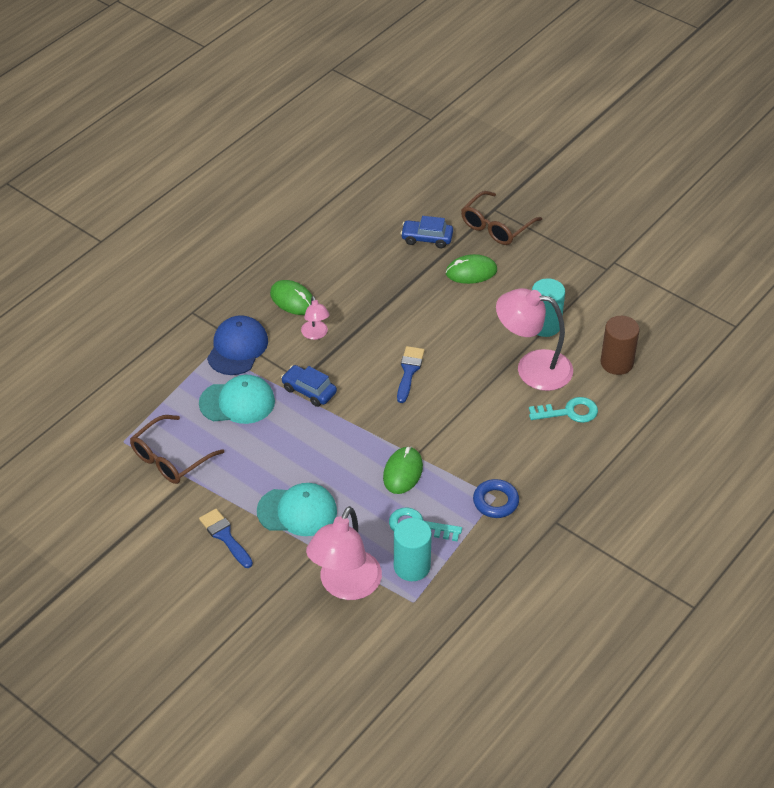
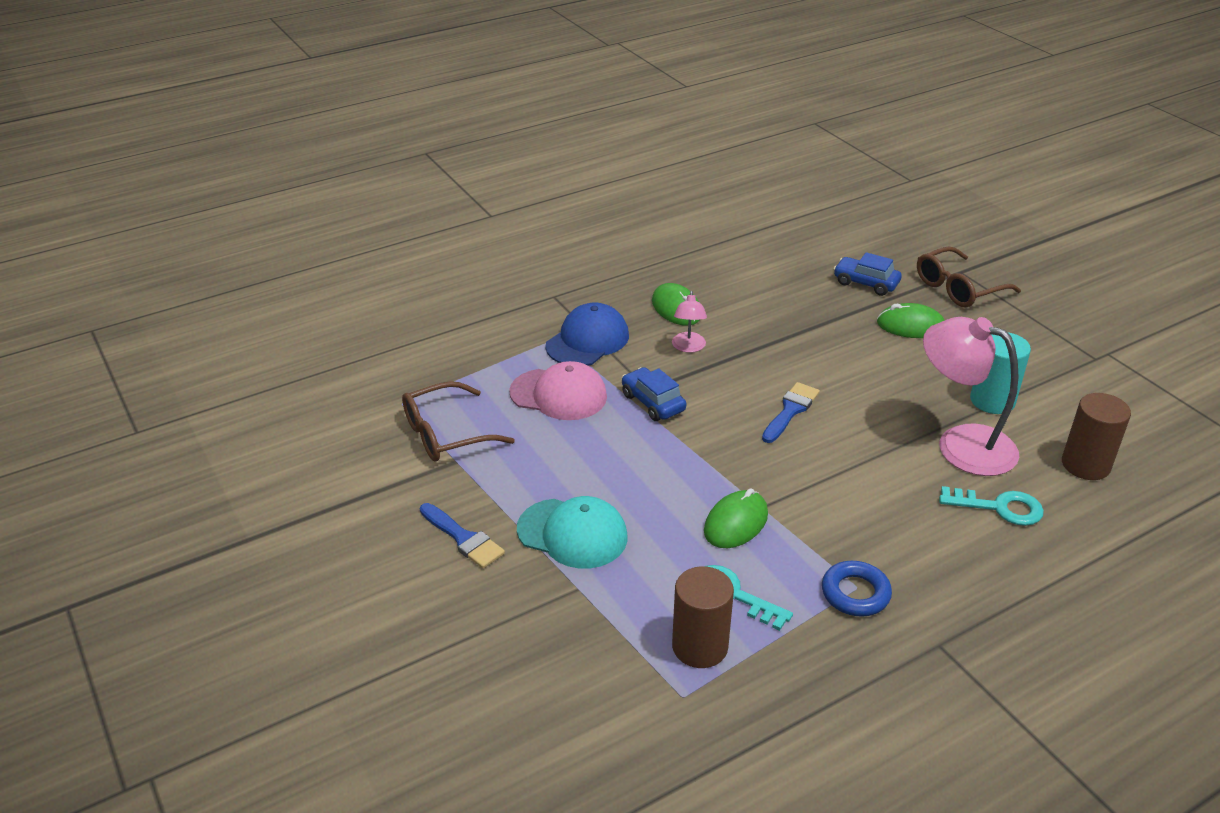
camera: 20 degrees right, 10 degrees down
turquoise cap [199,375,275,424] -> pink cap [509,361,607,420]
blue brush [199,509,253,568] -> blue brush turned 150 degrees clockwise [420,503,505,568]
pink lamp [306,506,382,600] -> none
turquoise cylinder [394,518,432,581] -> brown cylinder [672,566,734,668]

